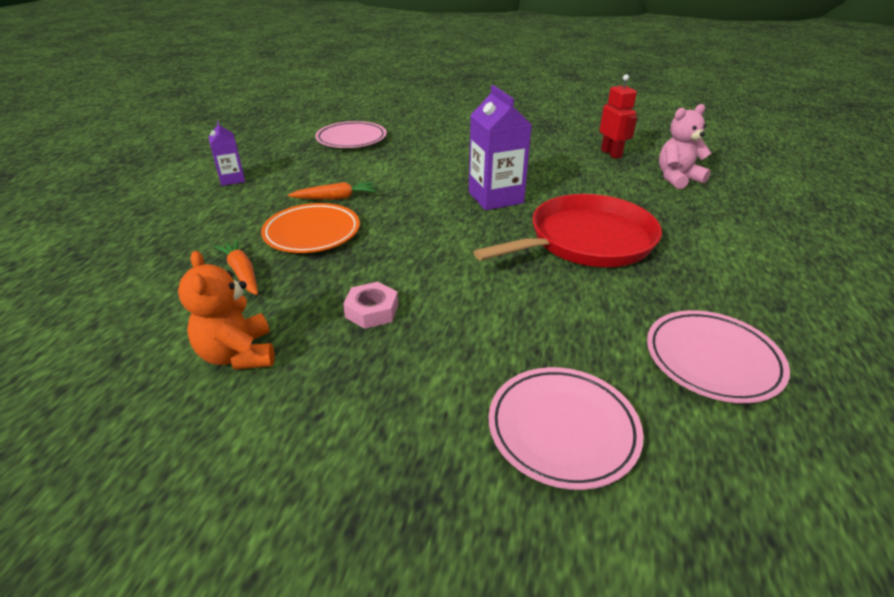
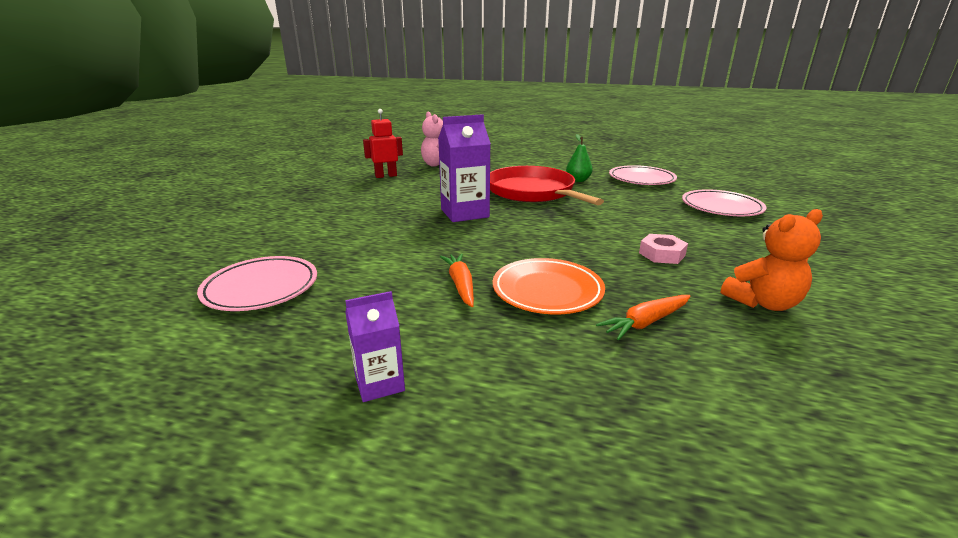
camera: 90 degrees left, 10 degrees down
none -> green pear [566,134,593,182]

